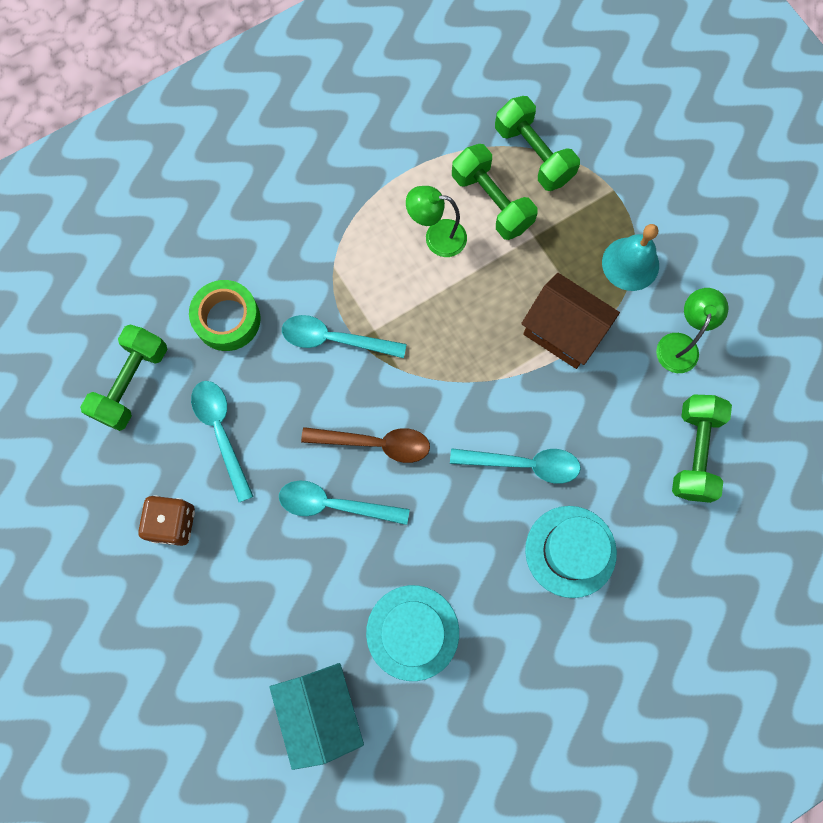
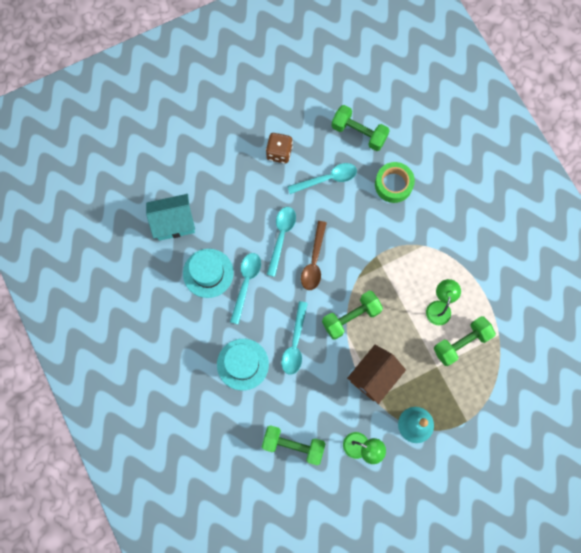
camera: 95 degrees right, 0 degrees up
turquoise spoon [282,315,407,358] -> turquoise spoon moved to [230,253,261,325]
green dumbbell [495,96,580,191] -> green dumbbell moved to [322,291,383,340]

